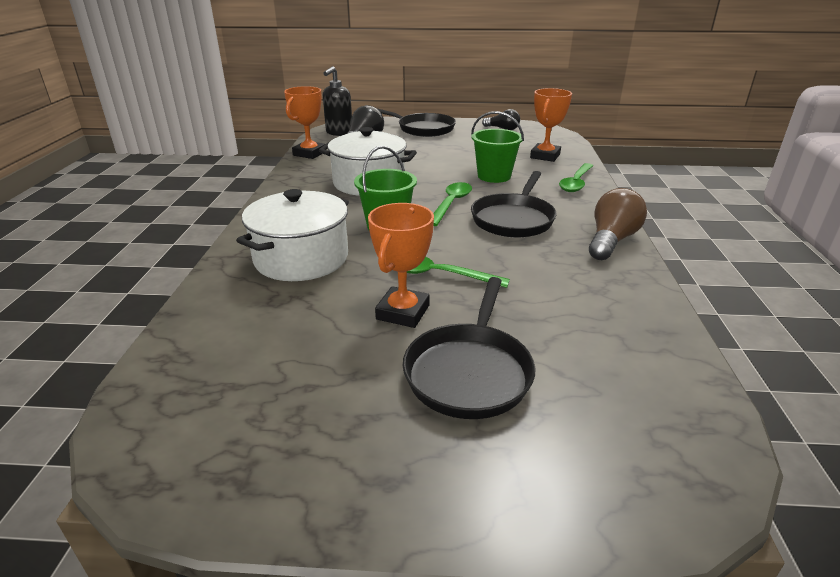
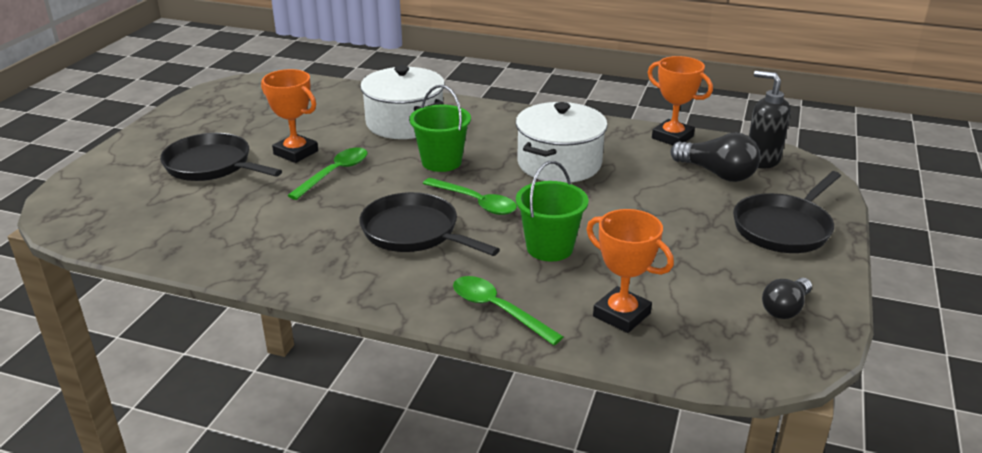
camera: 105 degrees right, 0 degrees up
brown light bulb [589,188,647,260] -> none

